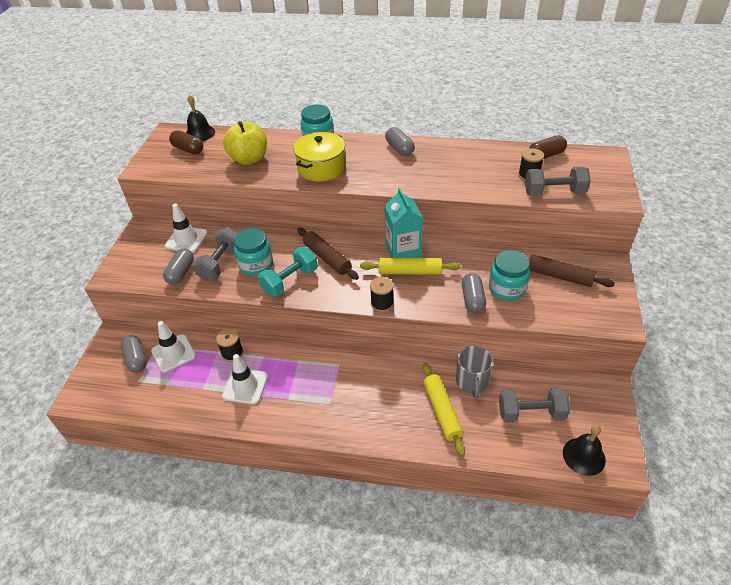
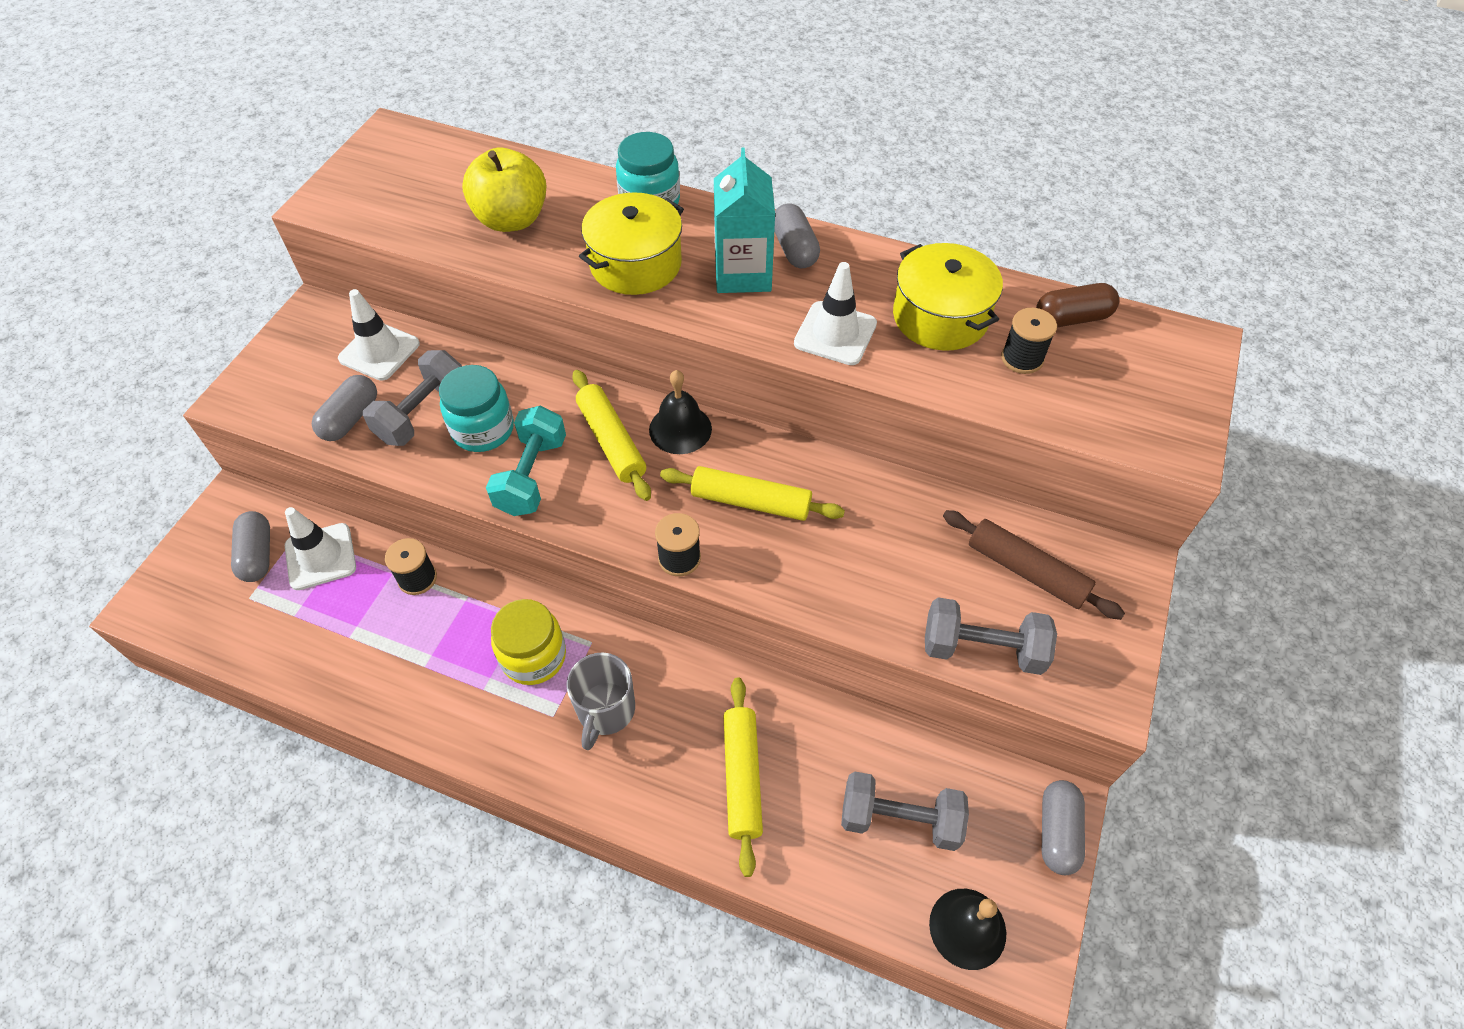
camera: 10 degrees right, 10 degrees up
brown capsule [169,130,203,154] -> none
black bell [186,95,215,141] -> black bell moved to [649,370,712,454]
white traffic cone [222,354,268,404] -> white traffic cone moved to [794,262,877,365]
turquoise dumbbell [258,247,317,297] -> turquoise dumbbell turned 45 degrees counterclockwise [486,405,566,516]
brown rolling pin [297,228,359,280] -> yellow rolling pin [572,370,651,501]
turquoise carton [385,188,423,258] -> turquoise carton moved to [714,147,775,293]
grey mug [456,346,493,399] -> grey mug moved to [567,653,635,750]
grey capsule [462,273,486,313] -> grey capsule moved to [1042,780,1085,875]
turquoise jar [489,250,530,301] -> none
grey dumbbell [525,166,591,196] -> grey dumbbell moved to [925,597,1057,675]
none -> yellow jar [491,599,566,685]
none -> yellow pot [893,243,1003,351]

